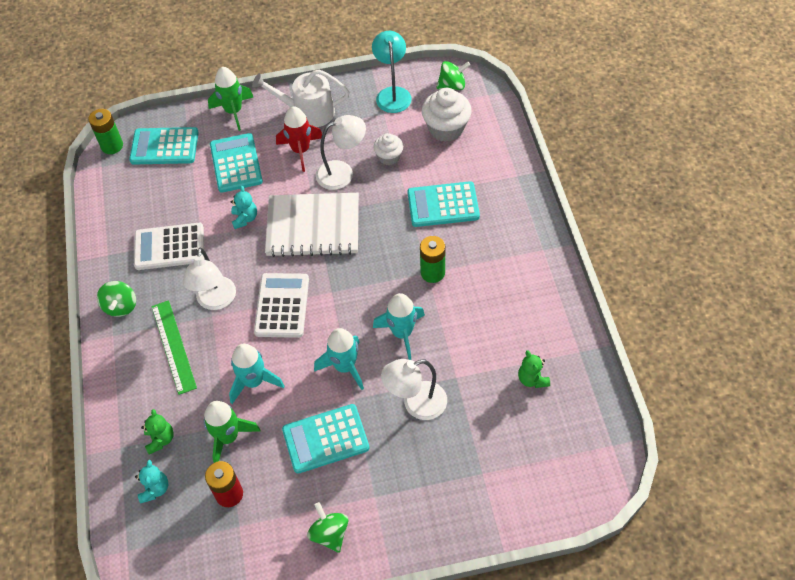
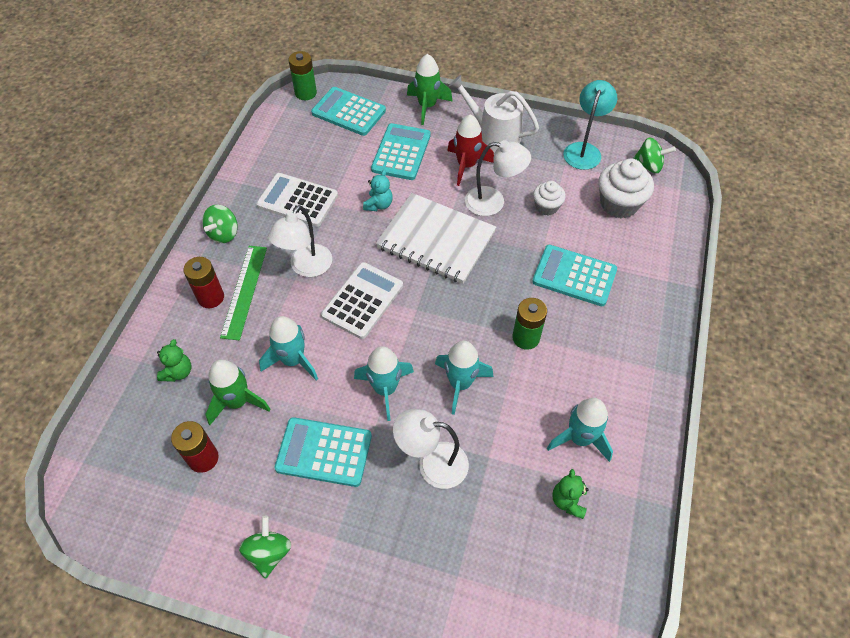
camera: 25 degrees right, 0 degrees up
turquoise teddy bear [135,460,168,504] -> none
none -> red battery [183,257,224,308]
none -> turquoise rocket [547,398,613,462]

